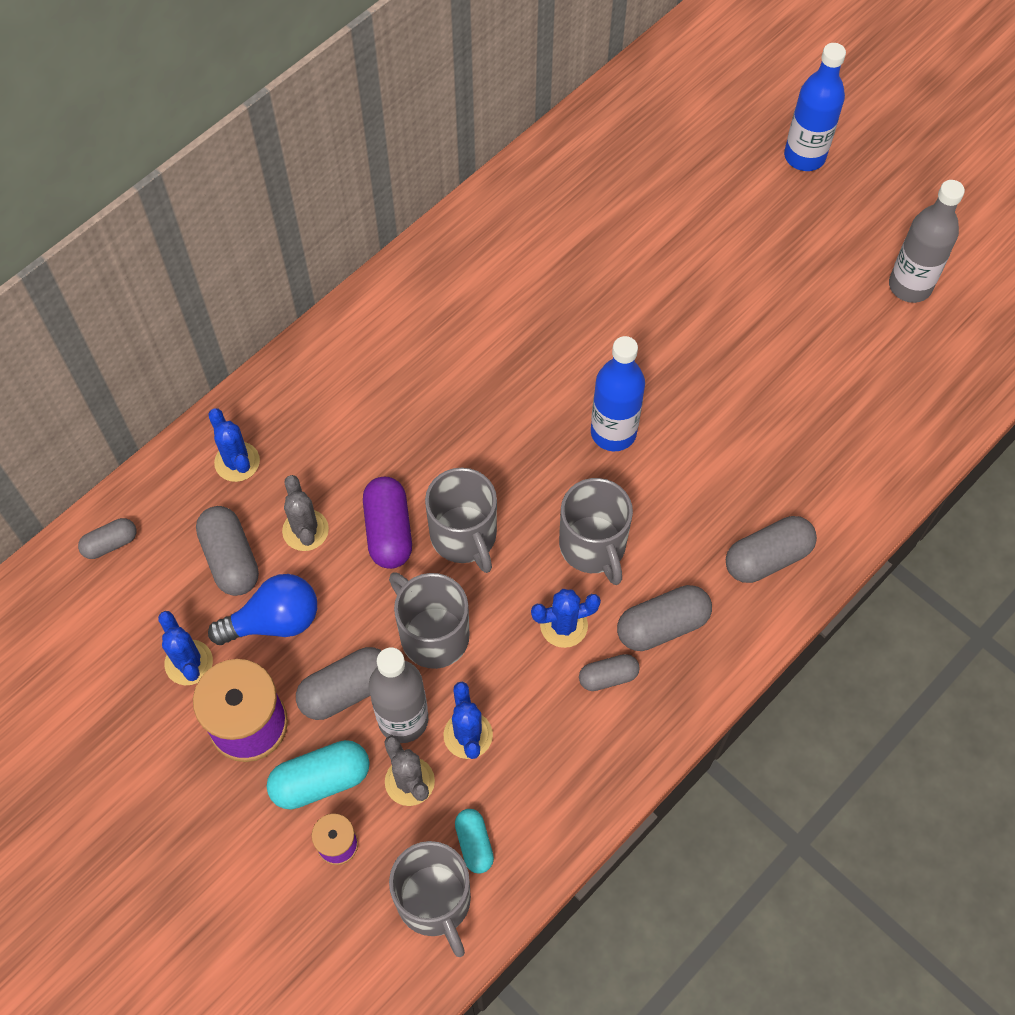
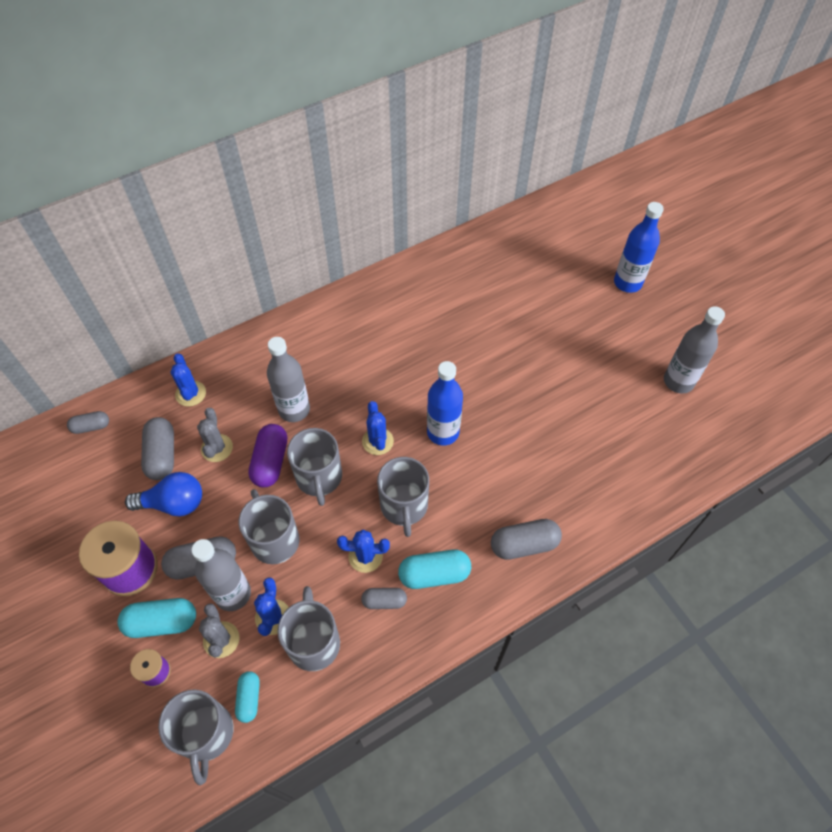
camera: 15 degrees right, 5 degrees down
blue cactus [158,611,213,685] -> blue cactus moved to [362,401,394,455]
grey capsule [617,585,712,651] -> turquoise capsule [398,550,471,589]
none -> grey bottle [267,337,310,422]
none -> grey mug [277,586,340,671]

